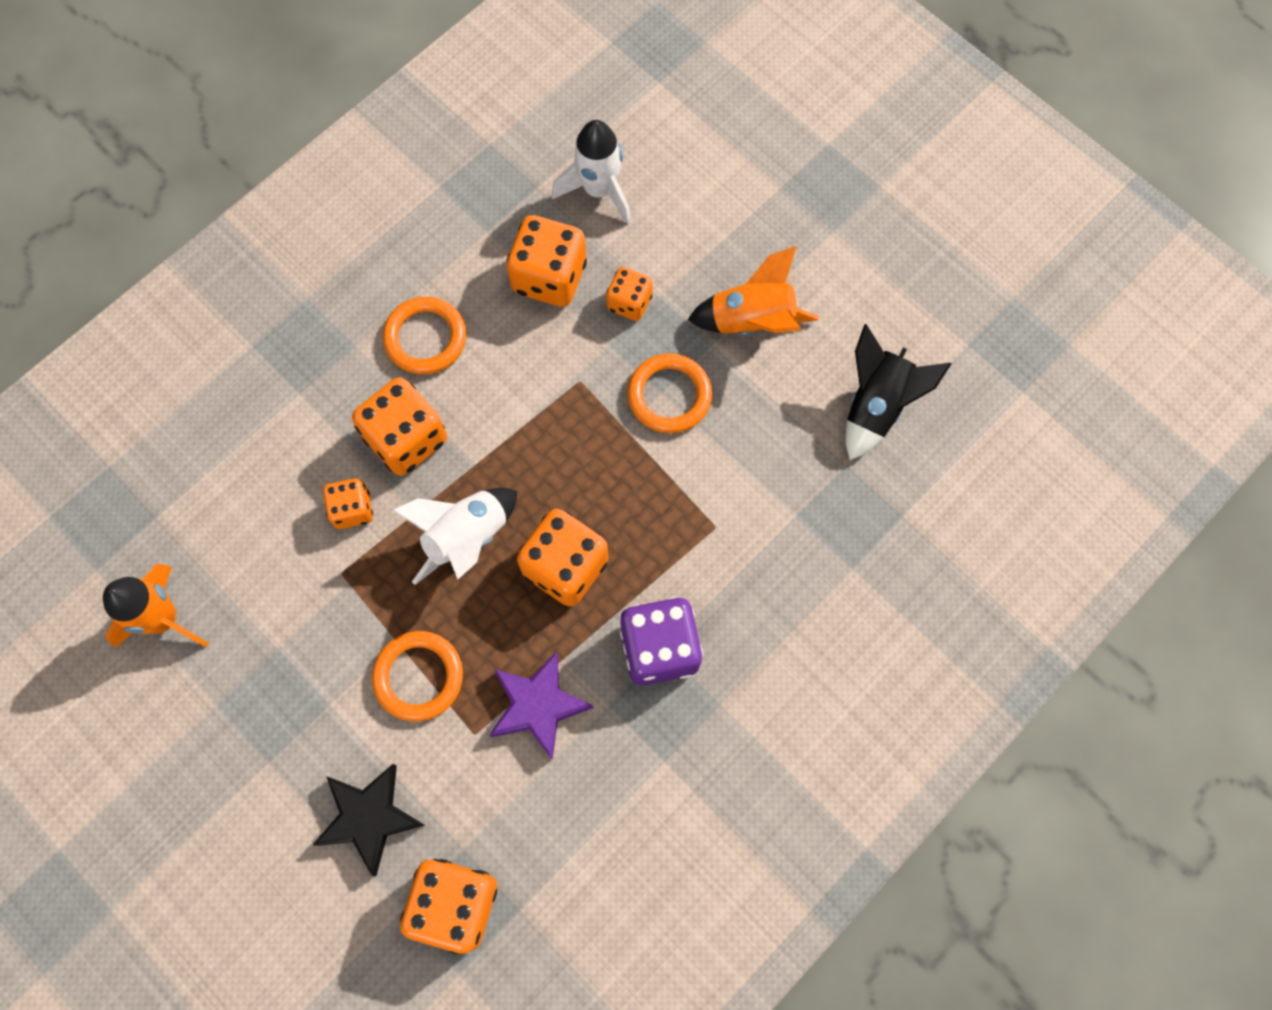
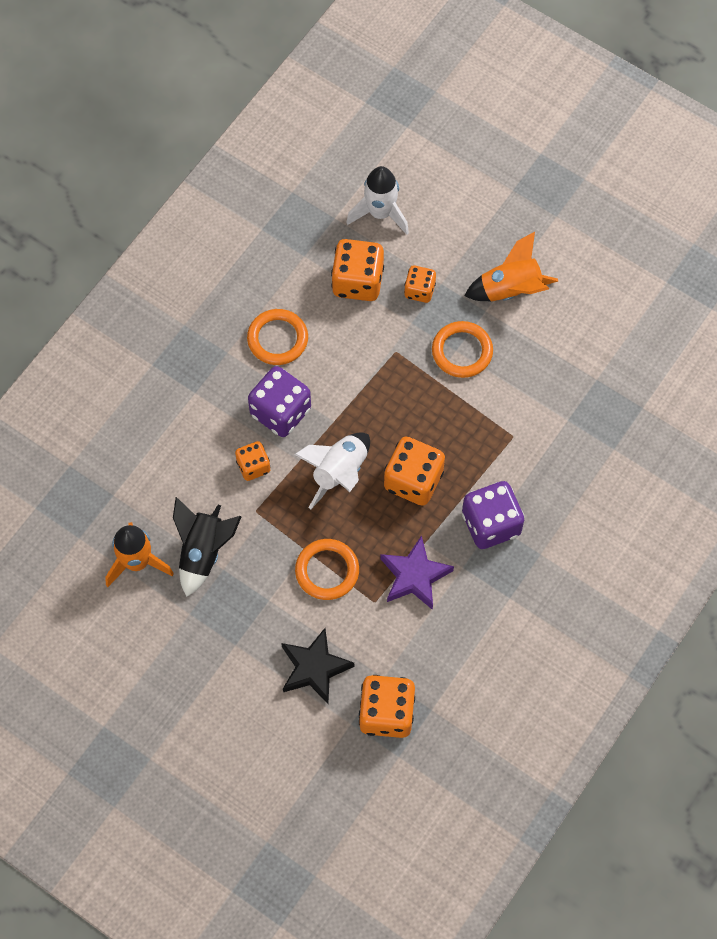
camera: 10 degrees left, 5 degrees down
orange dice [352,377,447,476] -> purple dice [248,366,311,437]
black rocket [845,324,951,460] -> black rocket moved to [173,497,242,597]

